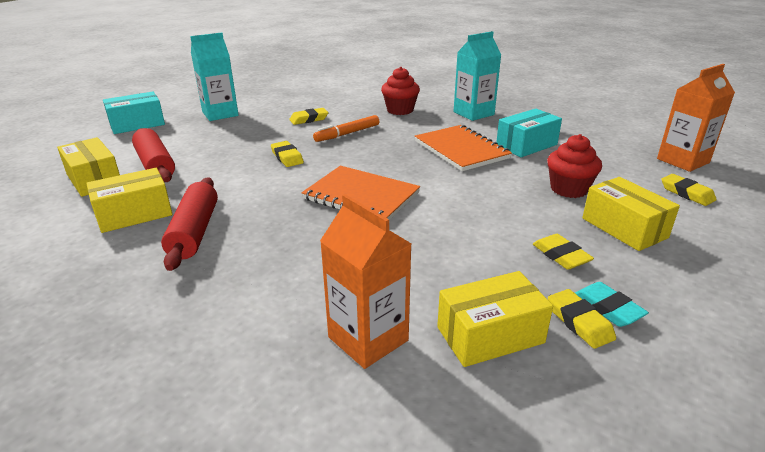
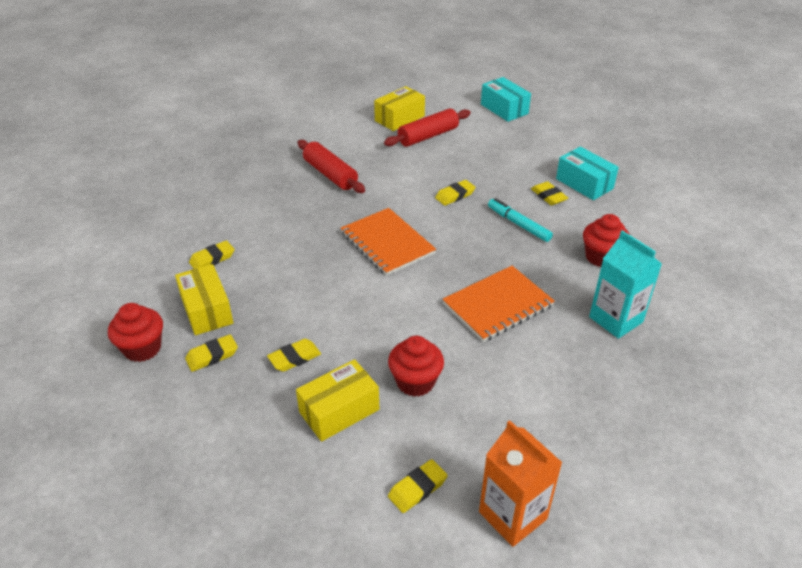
camera: 85 degrees right, 10 degrees up
yellow box [86,168,172,233] -> none
red rolling pin [161,177,218,271] -> red rolling pin turned 60 degrees clockwise [298,140,365,193]
turquoise carton [190,32,239,121] -> none
orange notebook [302,166,420,220] -> orange notebook turned 60 degrees counterclockwise [341,208,436,276]
orange marker [313,115,379,142] -> turquoise marker [488,198,553,242]
orange carton [320,194,411,369] -> yellow eraser [189,240,234,269]
turquoise box [496,109,562,157] -> turquoise box moved to [556,147,619,200]
turquoise eraser [575,282,649,327] -> none
none -> red cupcake [108,303,163,362]

